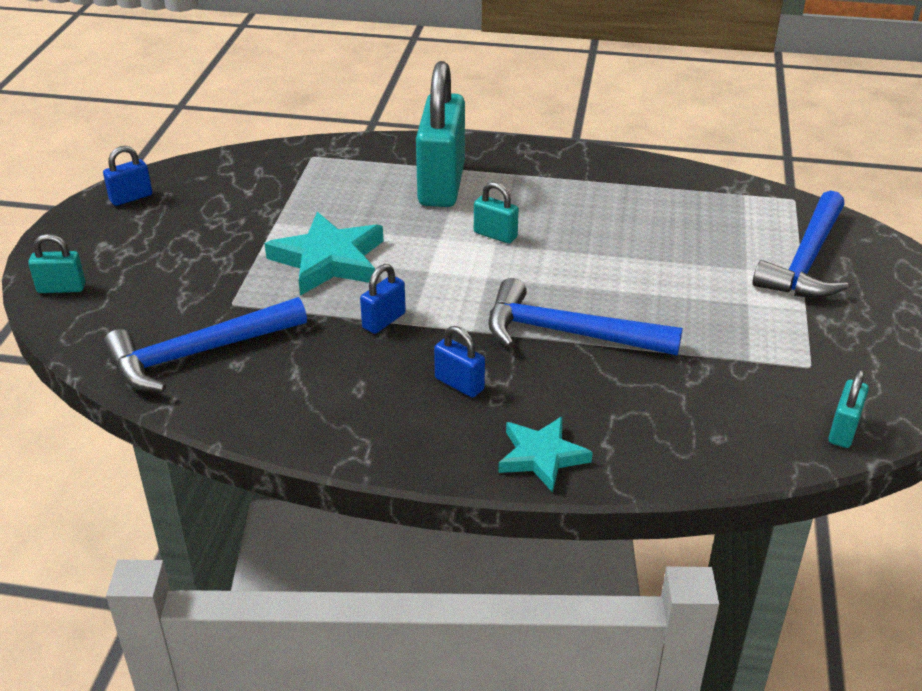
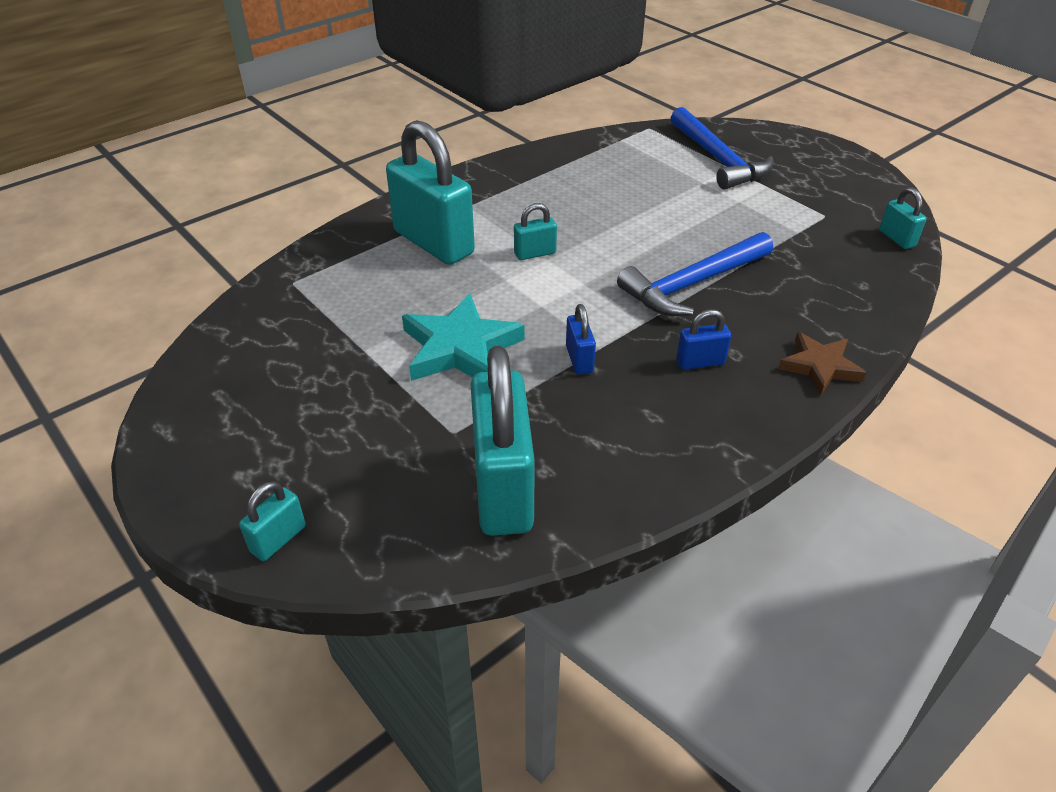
camera: 50 degrees left, 5 degrees up
blue padlock [103,146,152,206] -> none
blue hammer [103,297,307,392] -> turquoise padlock [471,346,535,536]
turquoise star [498,417,593,492] -> brown star [778,332,867,396]

